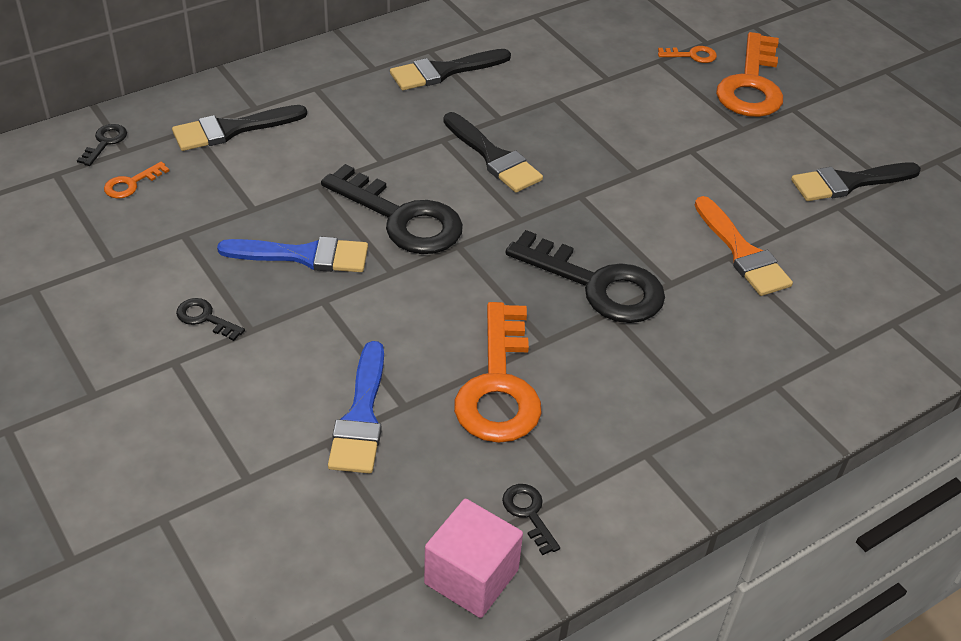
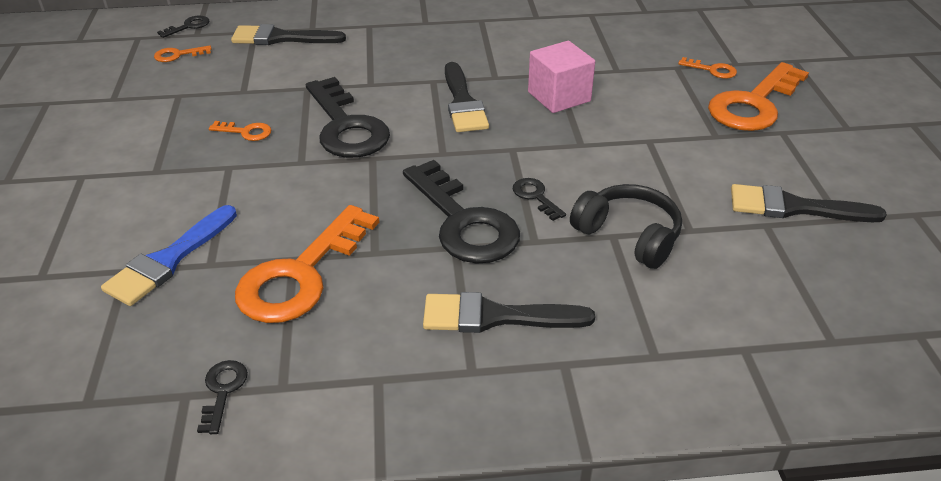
camera: 30 degrees right, 5 degrees down
black key [176,298,245,341] -> black key moved to [513,178,566,221]
blue brush [217,237,368,272] -> orange key [209,121,271,141]
black brush [390,49,511,90] -> black brush moved to [423,292,595,333]
pink cube [424,499,523,618] -> pink cube moved to [528,41,595,113]
orange brush [695,196,793,296] -> black headphones [570,184,682,269]

